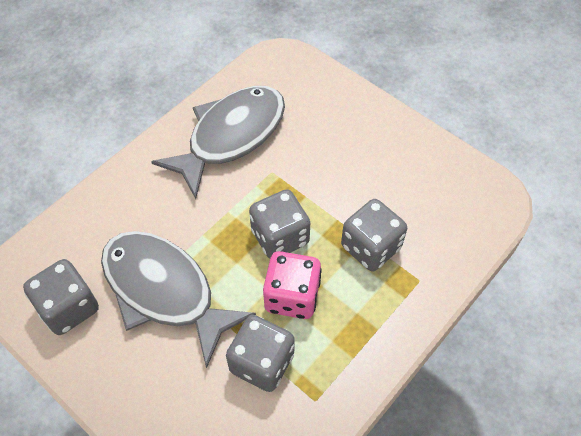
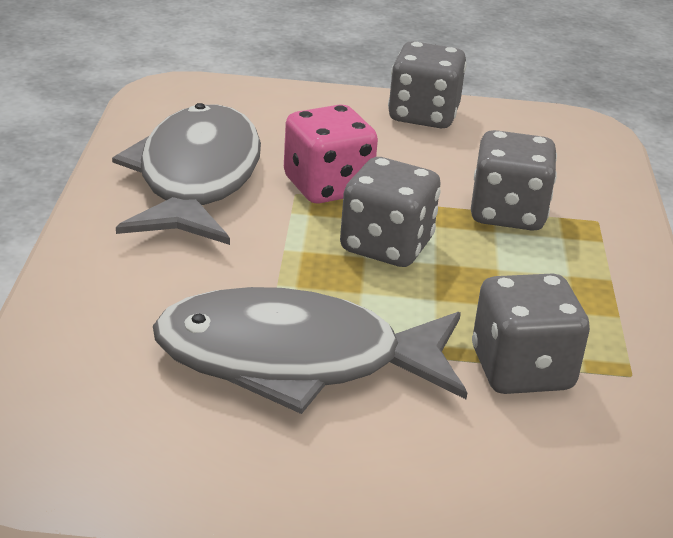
camera: 40 degrees left, 25 degrees down
grey dice [23,259,99,335] -> grey dice moved to [388,41,467,128]
pink dice [263,251,322,319] -> pink dice moved to [284,104,378,204]

